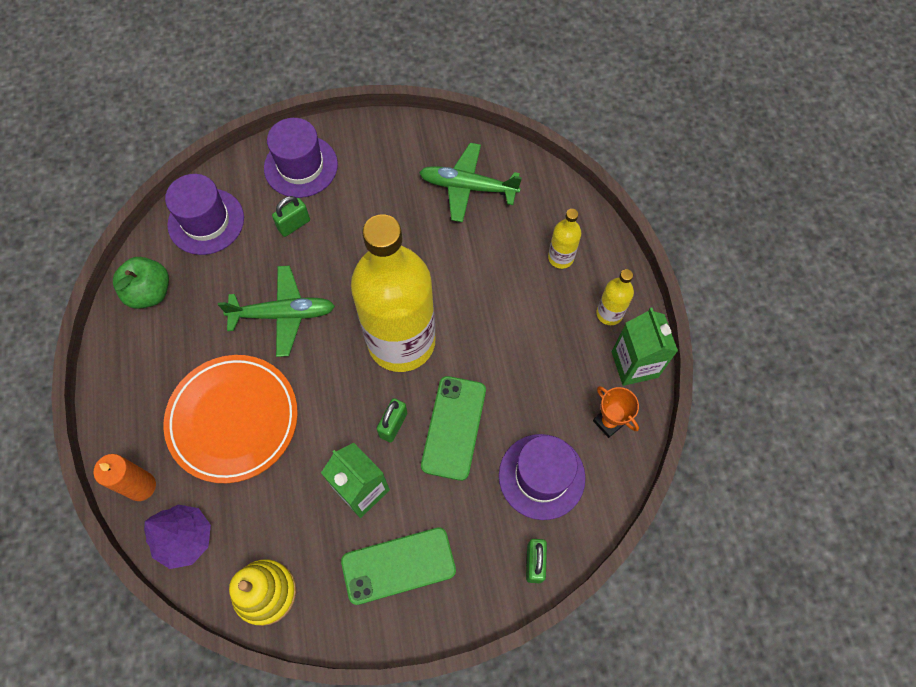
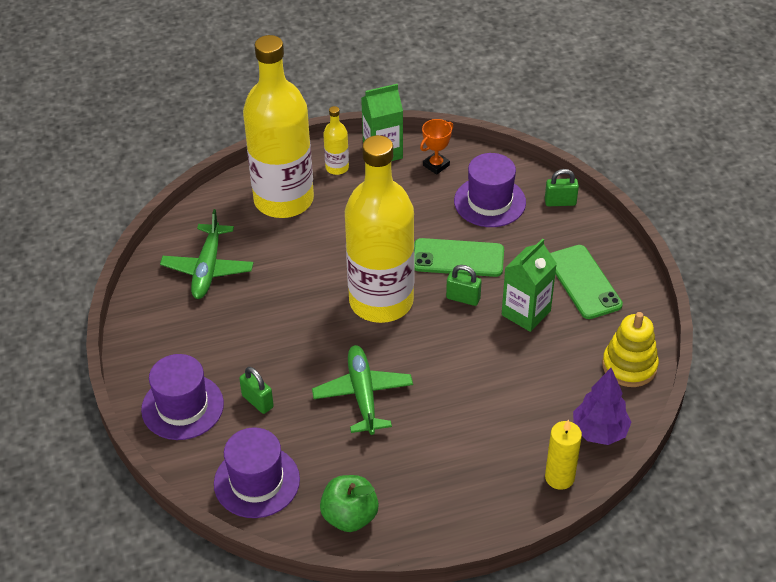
camera: 95 degrees left, 20 degrees down
orange candle [94,454,156,501] -> yellow candle [545,419,582,490]
orange plate [164,355,298,483] -> none
yellow bottle [548,209,581,269] -> yellow bottle [243,35,314,218], size x2.50

